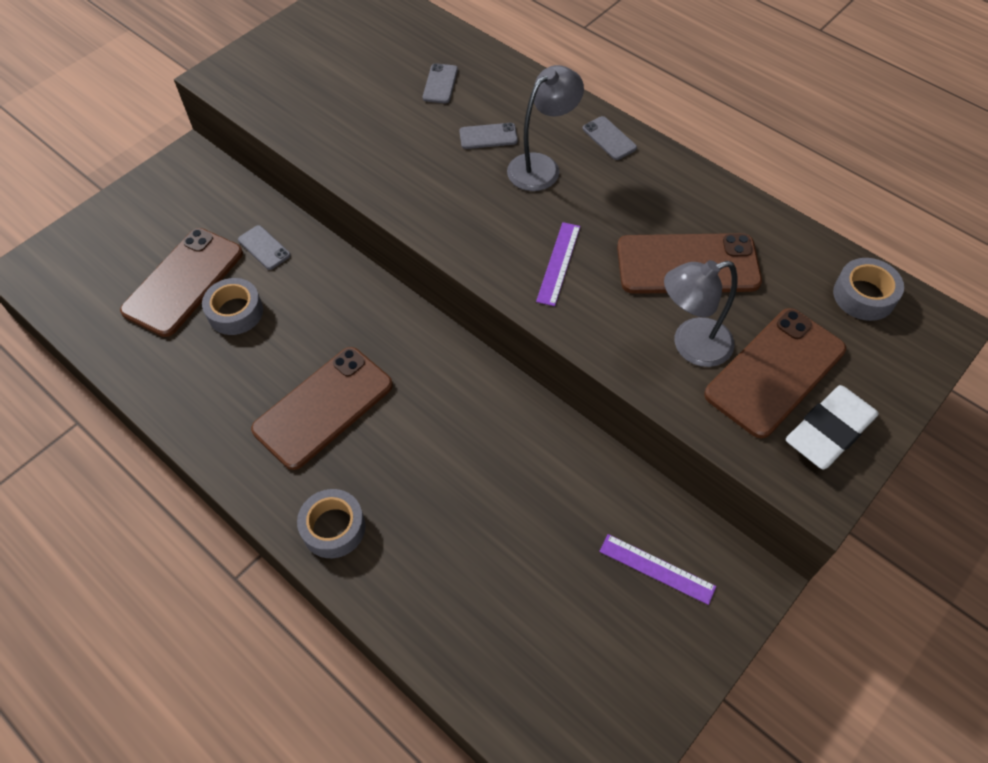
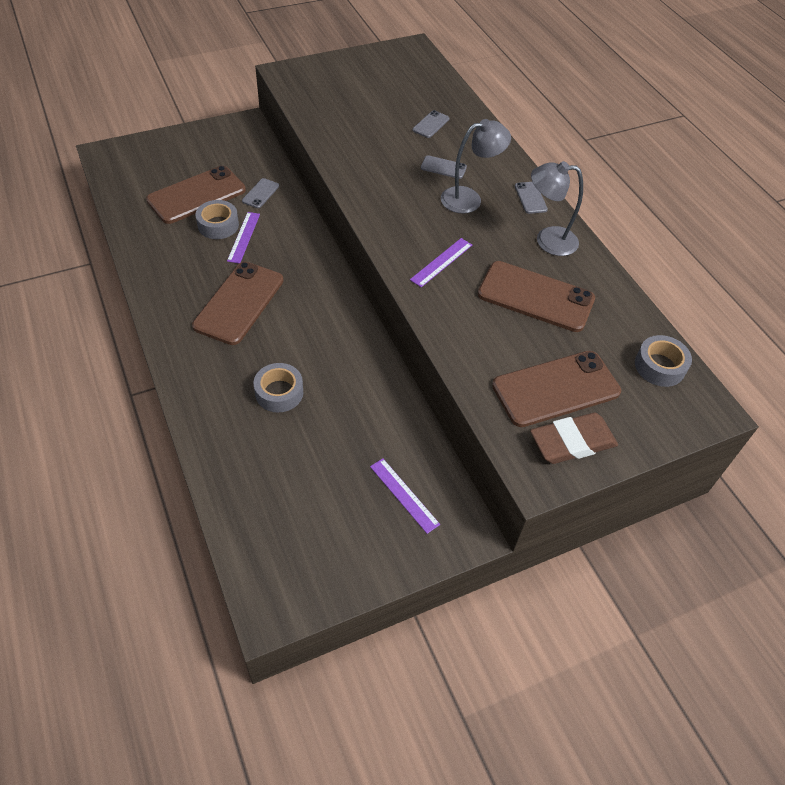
camera: 20 degrees right, 5 degrees down
grey phone [238,225,291,270] -> grey phone turned 45 degrees clockwise [242,178,279,208]
brown phone [251,347,393,470] -> brown phone turned 45 degrees counterclockwise [192,262,284,345]
grey tape [297,489,366,558] -> grey tape moved to [254,363,303,412]
grey lamp [664,260,738,367] -> grey lamp moved to [531,161,583,256]
white eraser [786,385,879,469] -> brown eraser [530,412,618,464]
none -> purple ruler [227,212,260,263]

